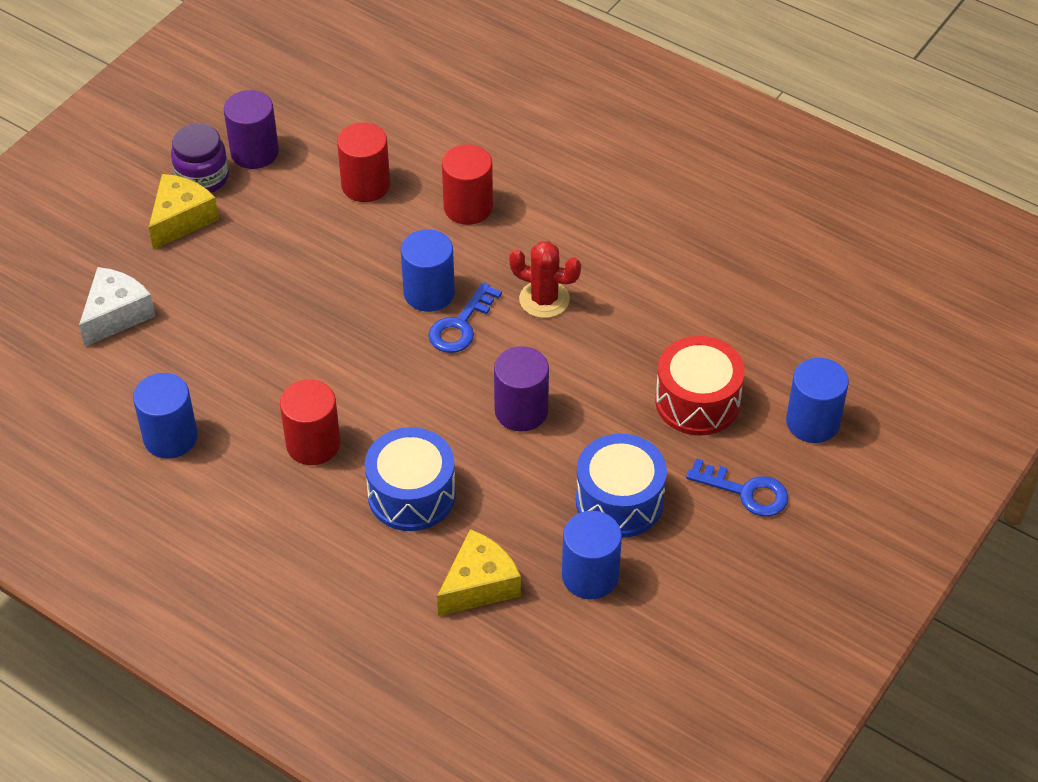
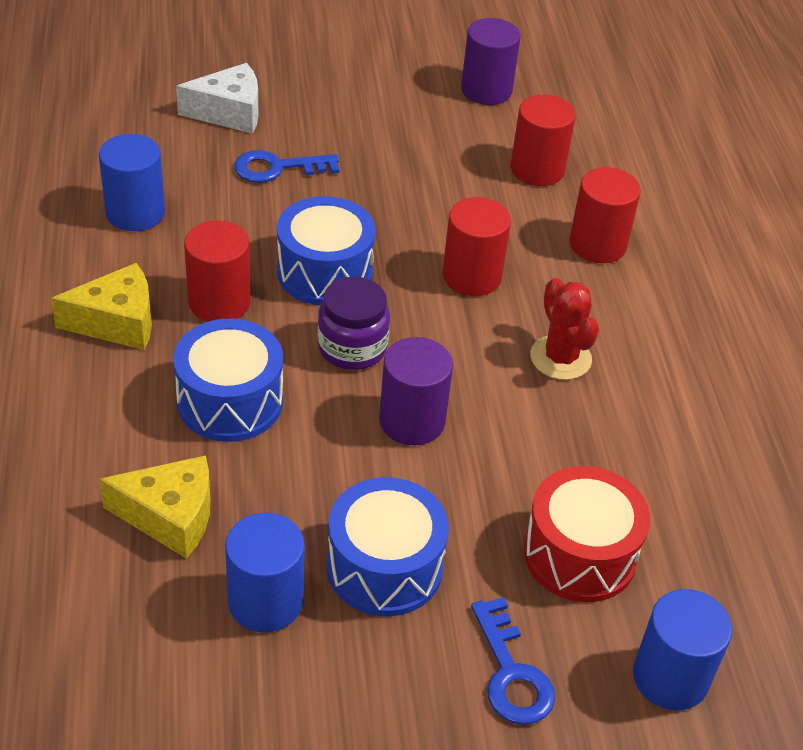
camera: 45 degrees right, 5 degrees down
yellow cheese [149,174,219,250] -> yellow cheese moved to [51,263,152,350]
purple jar [171,123,229,193] -> purple jar moved to [317,277,390,370]
blue cylinder [401,229,455,312] -> red cylinder [442,197,511,296]
blue key [428,282,502,353] -> blue key moved to [234,150,339,183]
none -> blue drum [277,196,376,305]

